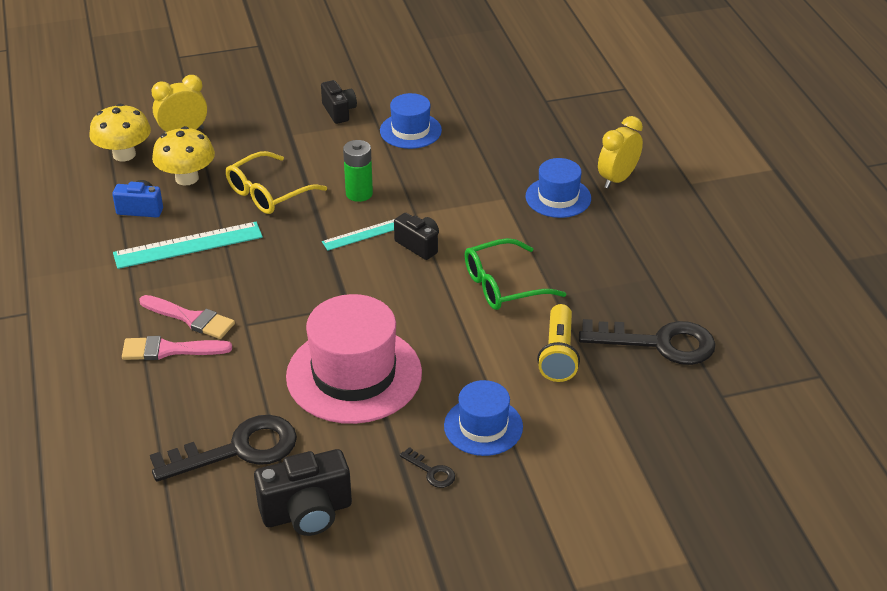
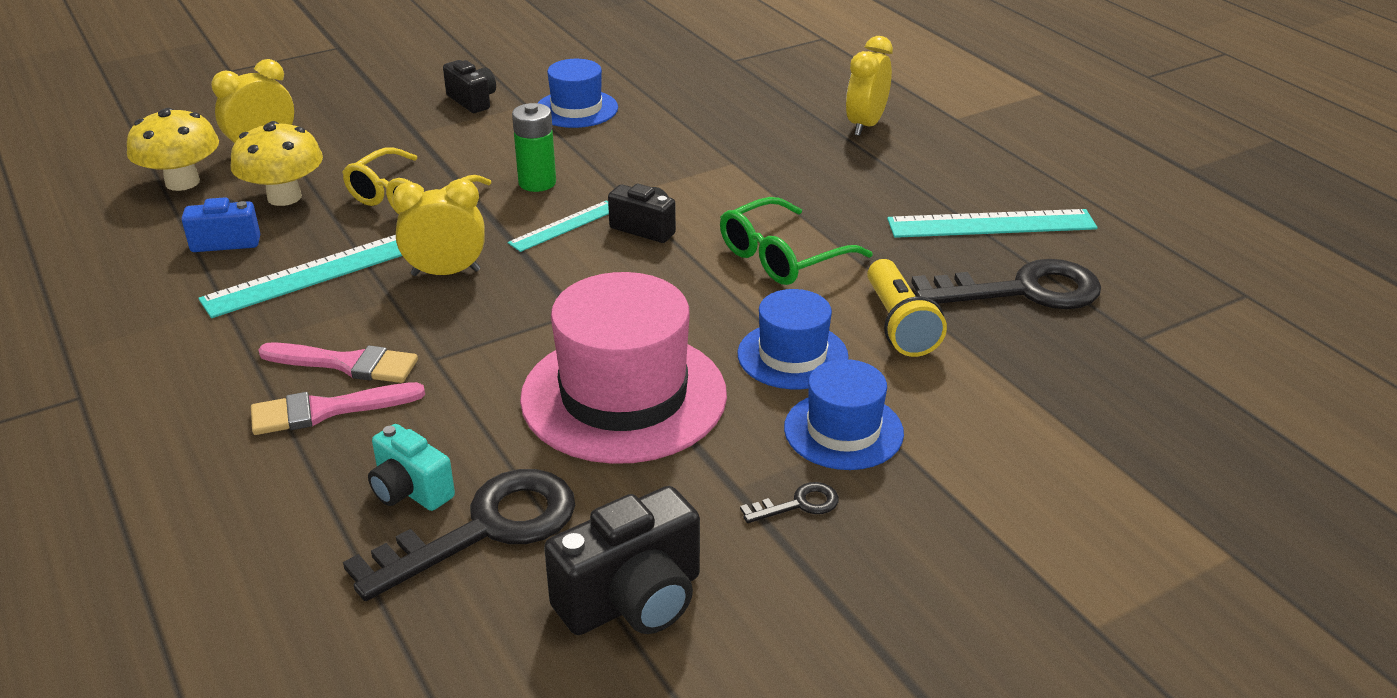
camera: 15 degrees left, 5 degrees down
black key [400,447,455,488] -> black key turned 45 degrees counterclockwise [740,482,839,523]
blue hat [526,158,591,218] -> blue hat moved to [738,289,849,389]
none -> turquoise camera [368,424,455,511]
none -> yellow clock [392,179,485,276]
none -> turquoise ruler [887,209,1097,238]

